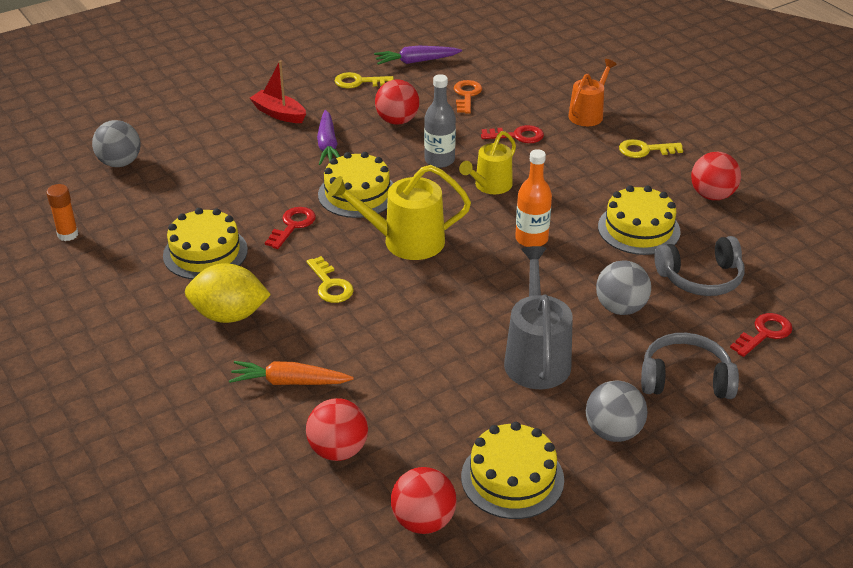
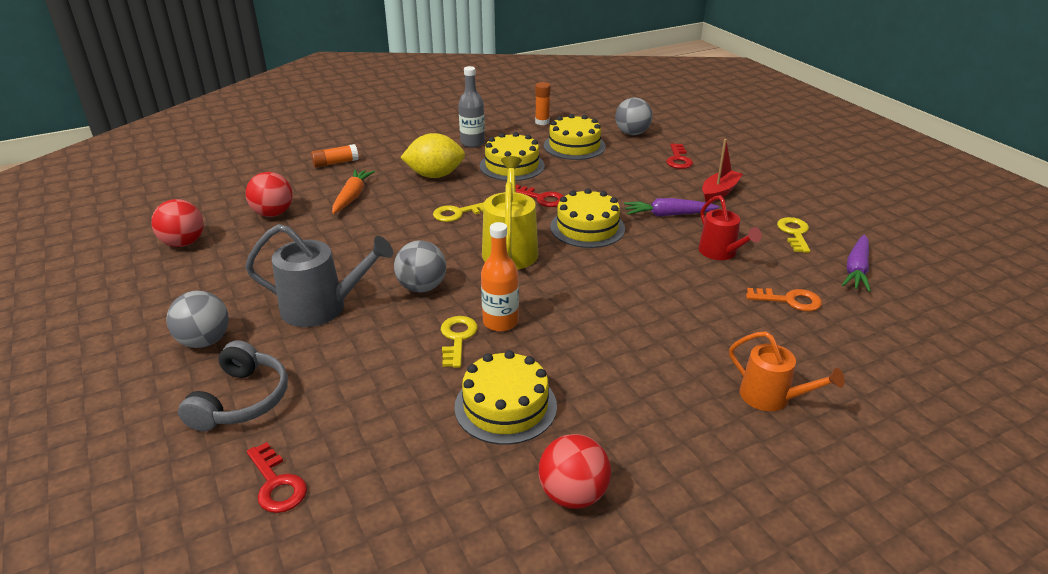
camera: 95 degrees right, 5 degrees down
yellow lemon [185,263,271,323] -> yellow lemon turned 75 degrees clockwise [400,133,465,178]
purple carrot [374,46,462,65] -> purple carrot turned 150 degrees counterclockwise [842,235,871,292]
red ball [375,79,419,125] -> red watering can [698,195,762,260]
grey bottle [424,74,456,168] -> grey bottle moved to [459,66,485,148]
yellow watering can [459,131,516,194] -> none
yellow cake [461,422,564,519] -> yellow cake moved to [544,114,606,160]
red key [481,125,544,143] -> red key moved to [666,143,693,169]
grey ball [596,260,651,315] -> grey ball moved to [394,240,446,292]
yellow key [619,139,683,158] -> yellow key moved to [441,316,478,368]
grey headphones [654,236,744,296] -> none
none -> orange glue stick [311,144,359,168]

